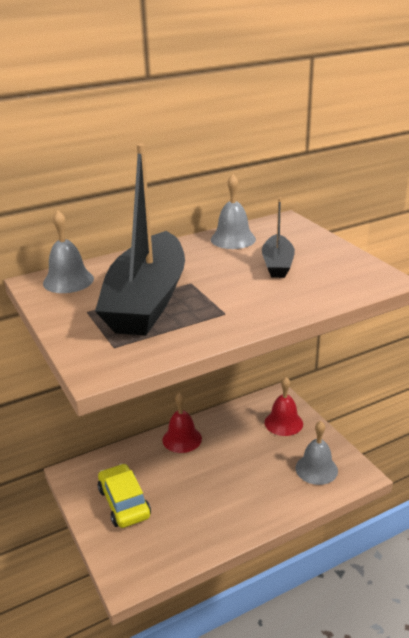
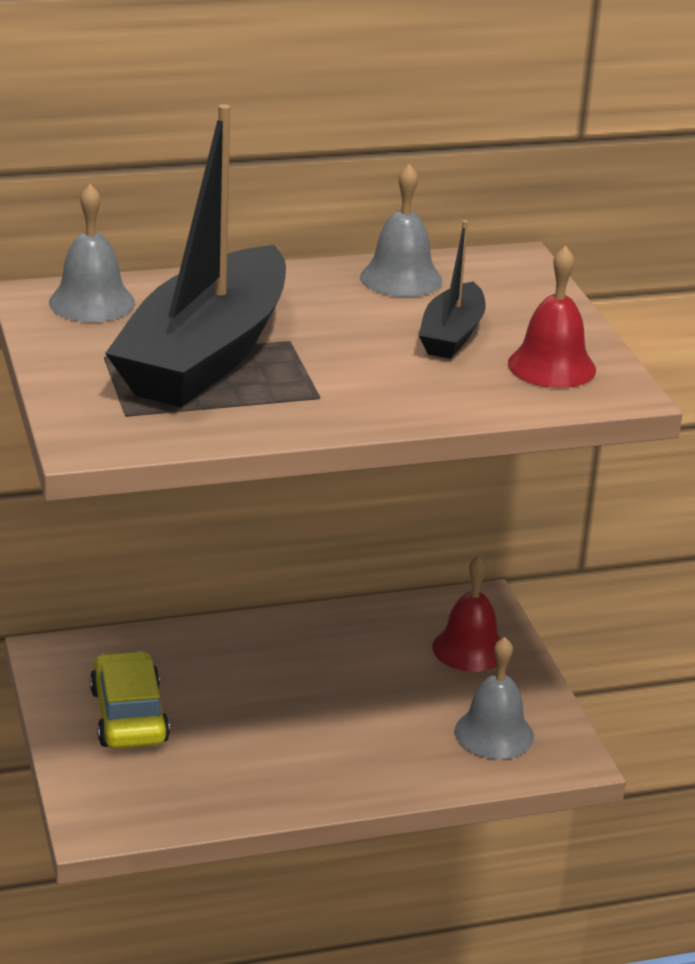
camera: 10 degrees right, 0 degrees up
red bell [162,392,202,453] -> red bell moved to [508,246,596,388]

